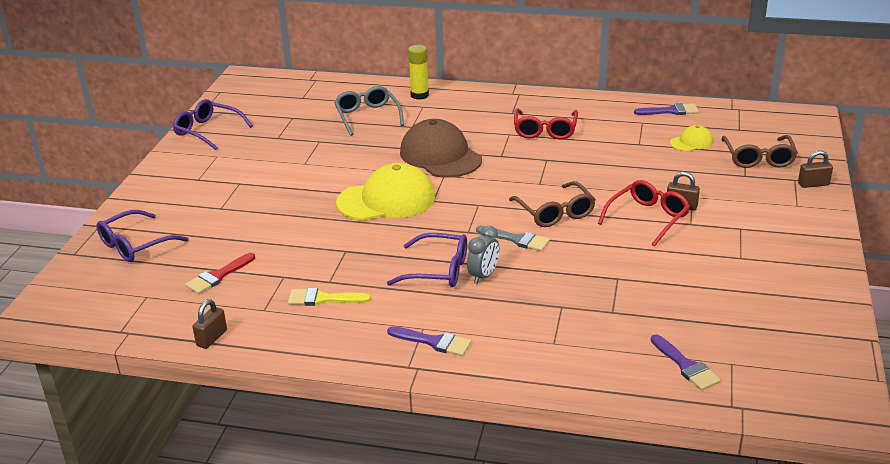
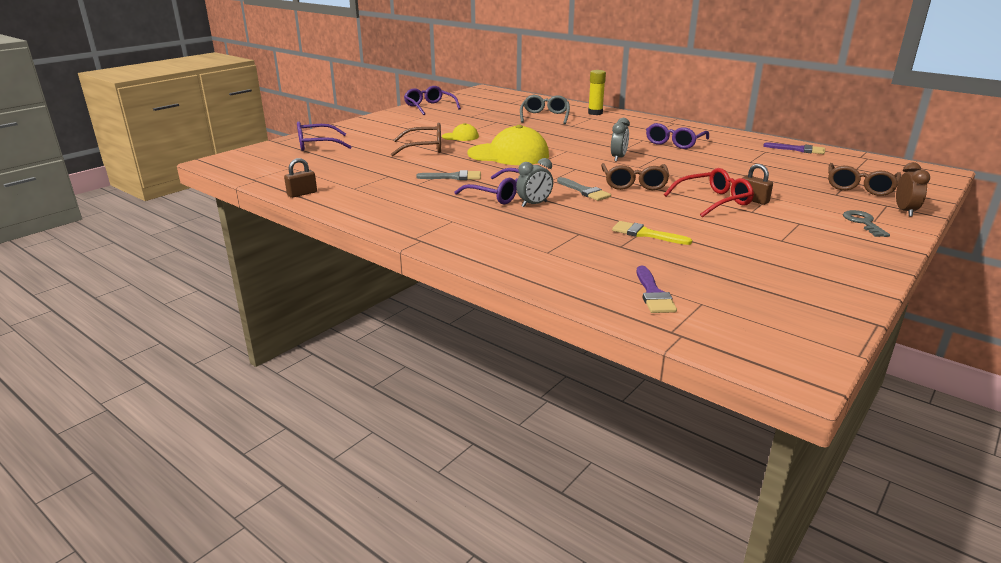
camera: 25 degrees right, 5 degrees down
red brush [185,253,255,294] -> none
yellow brush [288,288,371,306] -> yellow brush moved to [612,221,692,245]
purple brush [387,326,471,356] -> none
brown cap [400,119,482,178] -> none
red glasses [514,108,578,140] -> purple glasses [646,123,709,149]
yellow cap [670,125,713,152] -> yellow cap moved to [442,123,479,141]
brown padlock [798,150,833,188] -> brown clock [896,162,930,217]
none -> brown glasses [391,123,441,156]
none -> grey brush [416,170,481,180]
none -> grey clock [611,118,630,162]
none -> grey key [843,210,890,237]

